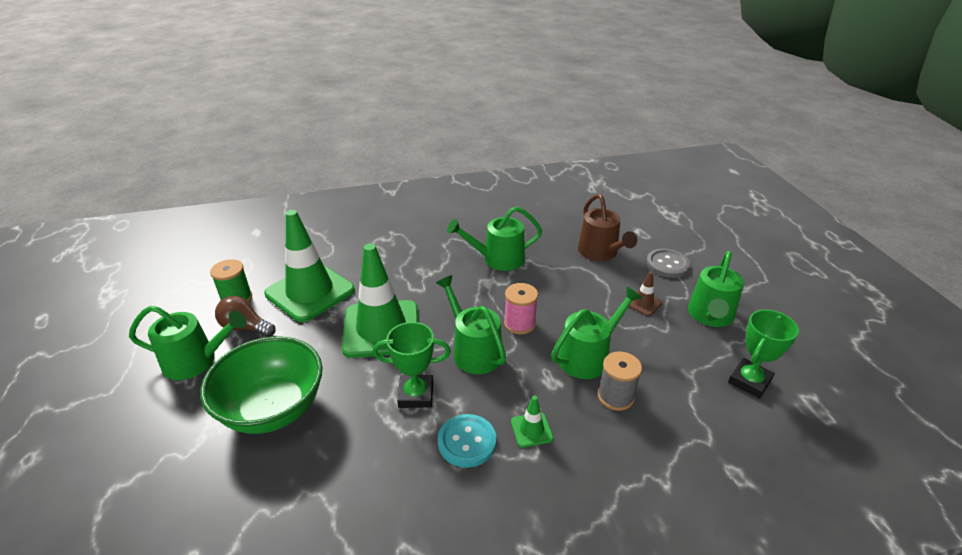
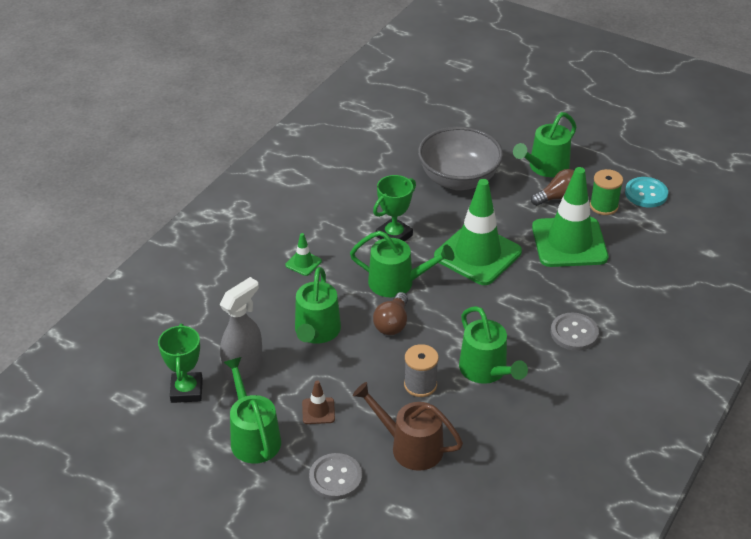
camera: 135 degrees right, 5 degrees up
green bowl [200,336,323,434] -> grey bowl [418,126,503,191]
turquoise button [438,414,496,468] -> turquoise button moved to [625,177,668,207]
green watering can [447,206,542,271] -> green watering can turned 120 degrees clockwise [459,306,528,384]
pink spool [504,283,538,334] -> brown light bulb [373,292,408,335]
grey spool [598,352,642,411] -> grey spool moved to [404,344,439,397]
none -> grey spray bottle [219,277,263,381]
none -> grey button [551,312,599,351]

